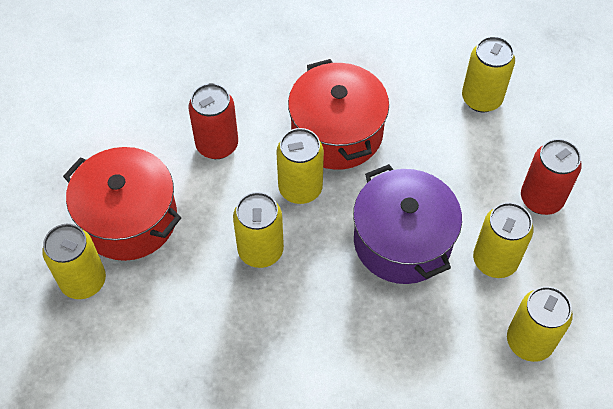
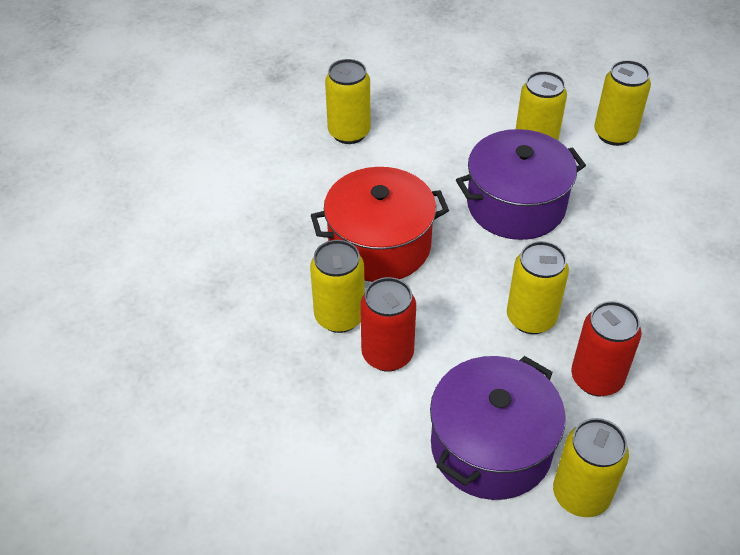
camera: 85 degrees left, 10 degrees down
red pot [63,147,181,261] -> purple pot [430,356,566,500]
yellow can [276,128,324,204] -> yellow can moved to [310,240,365,333]
red can [521,139,582,215] -> red can moved to [571,301,641,396]

